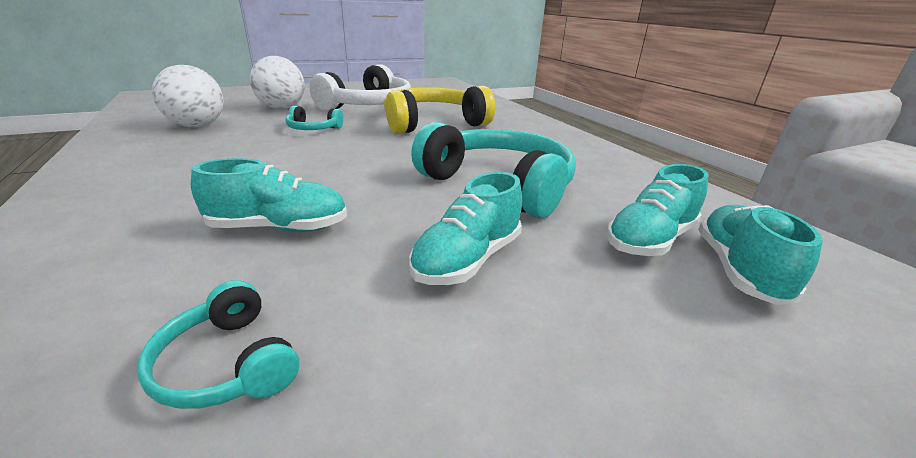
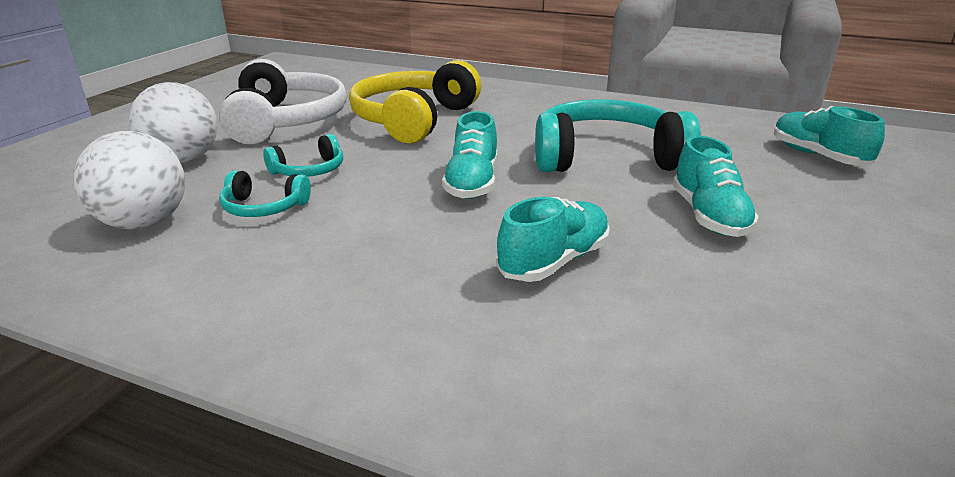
camera: 40 degrees left, 0 degrees up
turquoise headphones [137,280,299,409] -> turquoise headphones moved to [219,170,311,217]
turquoise shoe [606,164,708,256] -> turquoise shoe moved to [442,111,497,199]

